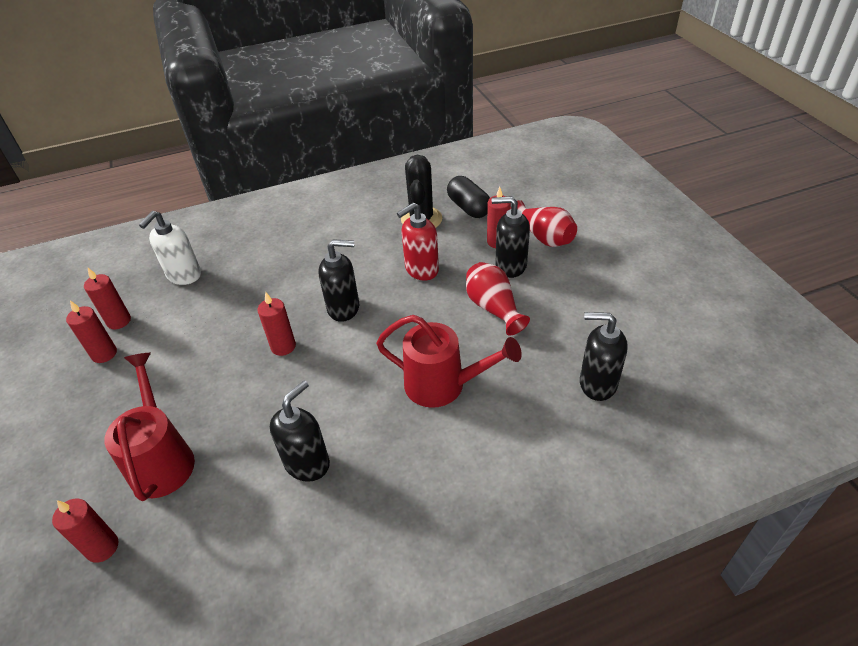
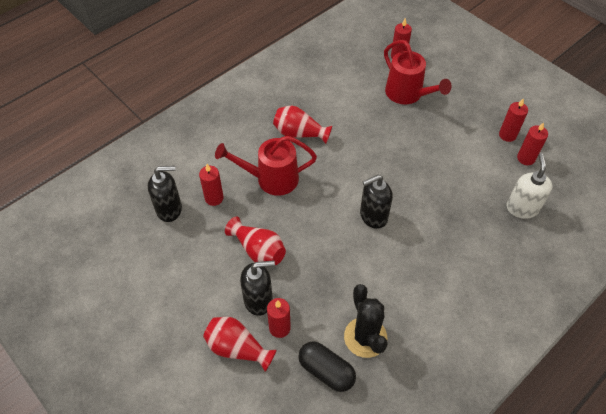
camera: 155 degrees right, 10 degrees up
red candle [257,292,296,356] -> red candle moved to [199,164,224,206]
black soap dispenser [270,380,330,482] -> none
red soap dispenser [397,202,439,280] -> none
none -> red vase [273,106,332,144]

